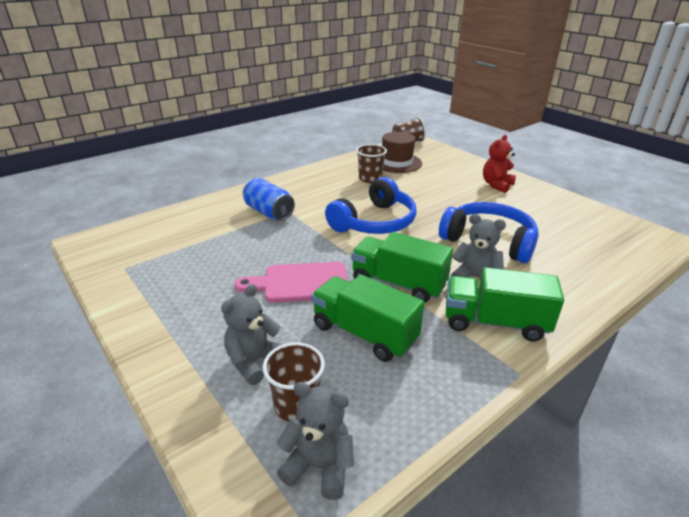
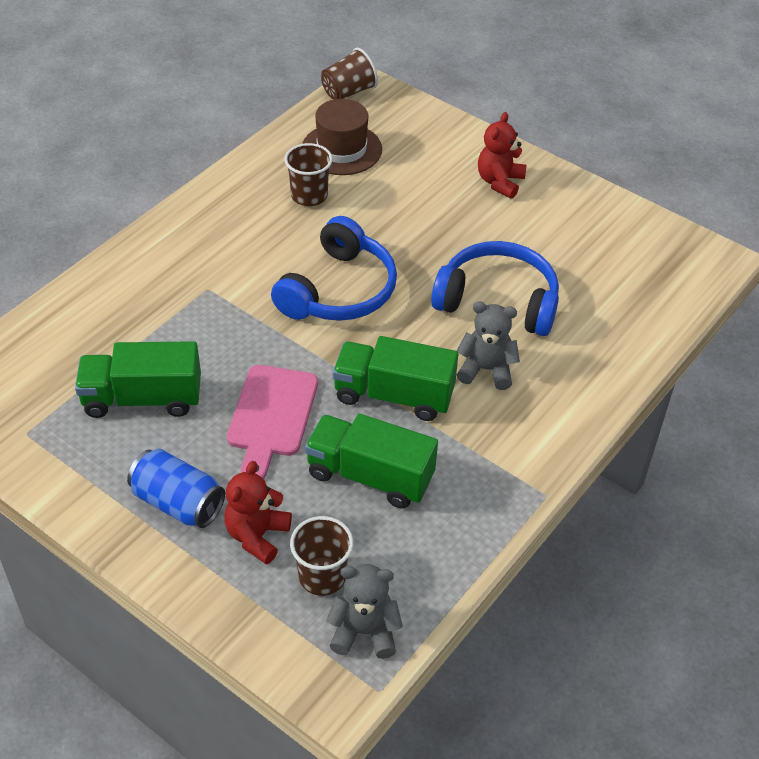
camera: 15 degrees left, 15 degrees up
grey teddy bear [221,284,282,385] -> red teddy bear [224,461,292,565]
pink cutting board [235,262,348,303] -> pink cutting board turned 60 degrees counterclockwise [227,365,318,480]
blue can [243,178,295,221] -> blue can moved to [127,449,225,528]
green truck [446,267,564,341] -> green truck moved to [75,341,201,418]

